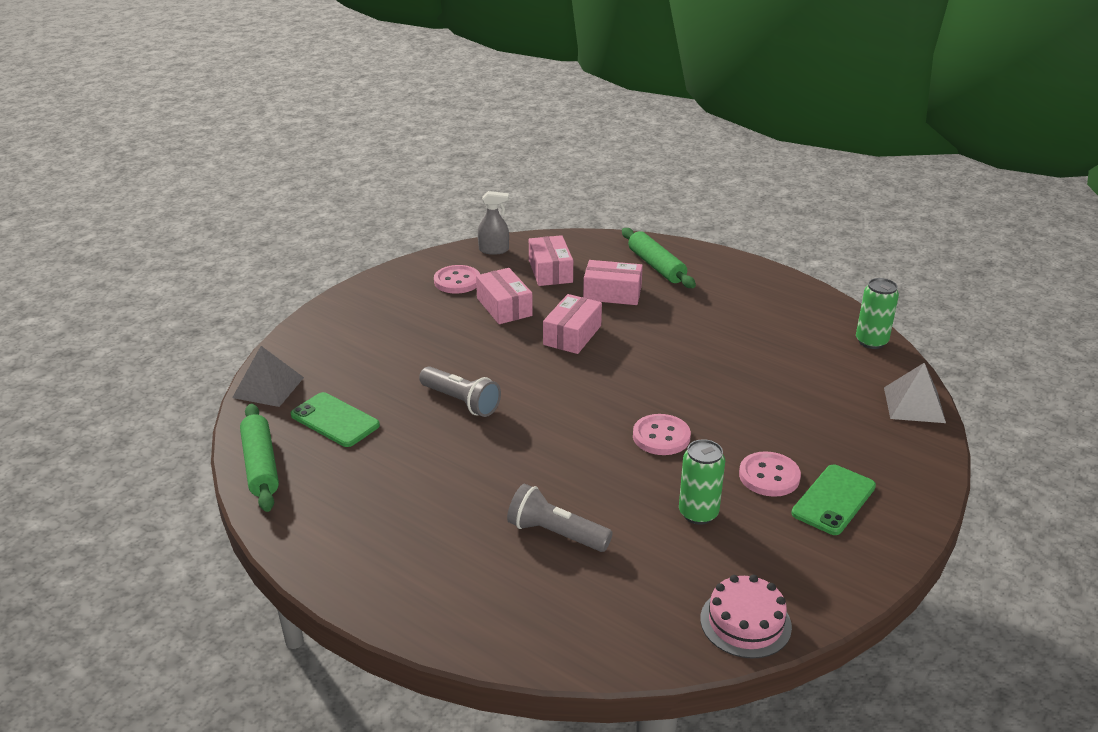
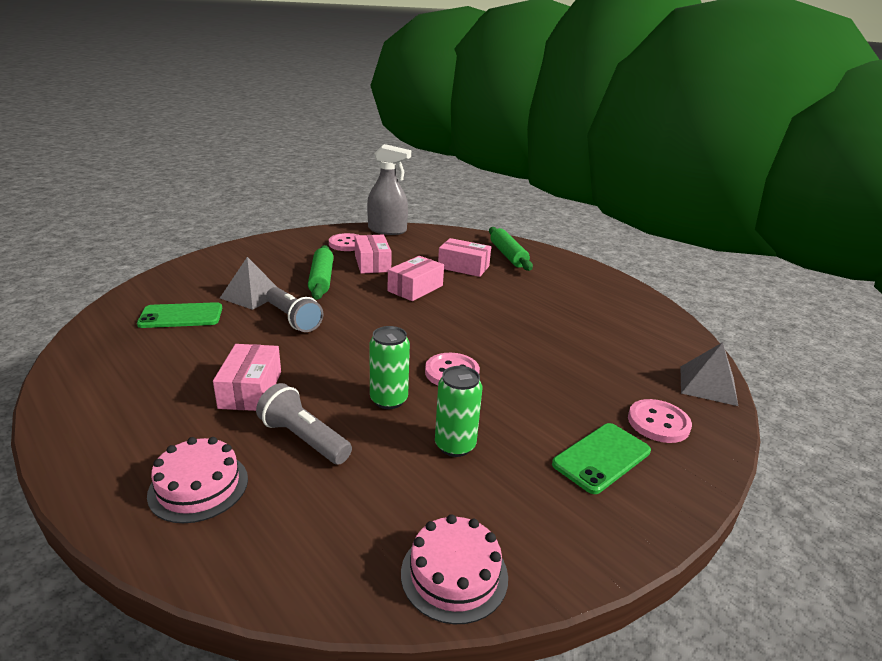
camera: 10 degrees right, 5 degrees down
grey pyramid [232,346,304,407] -> grey pyramid moved to [220,257,277,310]
green rolling pin [240,404,279,512] -> green rolling pin moved to [308,245,334,300]
green phone [291,392,380,447] -> green phone turned 60 degrees counterclockwise [137,302,222,328]
grey spray bottle [478,191,509,255] -> grey spray bottle [367,144,411,235], size x1.69
pink box [529,235,573,286] -> pink box moved to [213,344,281,411]
pink button [739,451,801,497] -> pink button moved to [628,399,692,443]
green can [856,278,899,349] -> green can moved to [369,326,410,409]
none -> pink cake [147,437,248,523]

